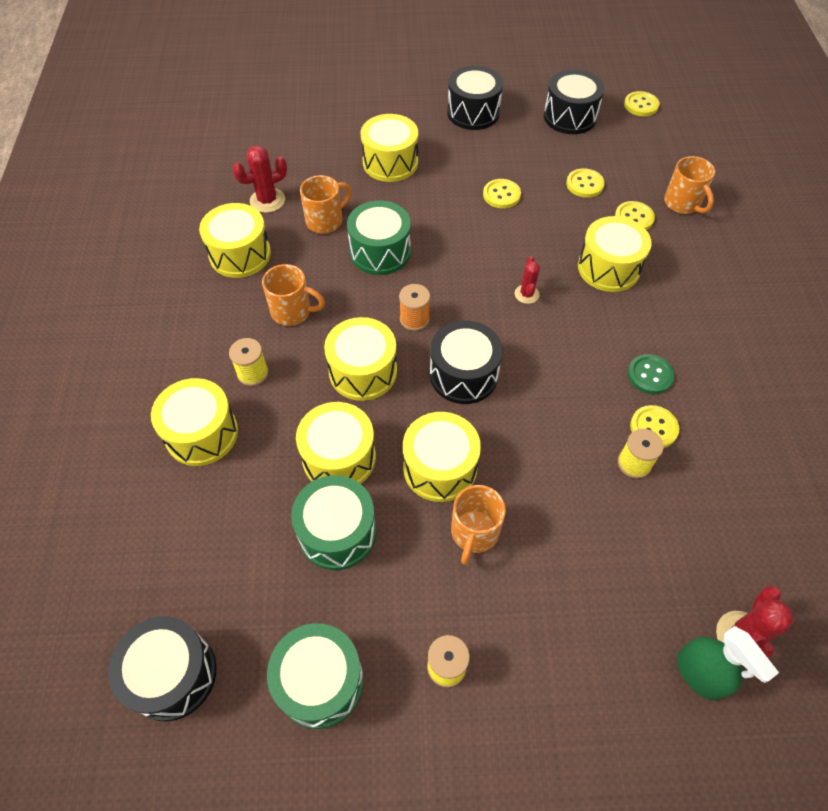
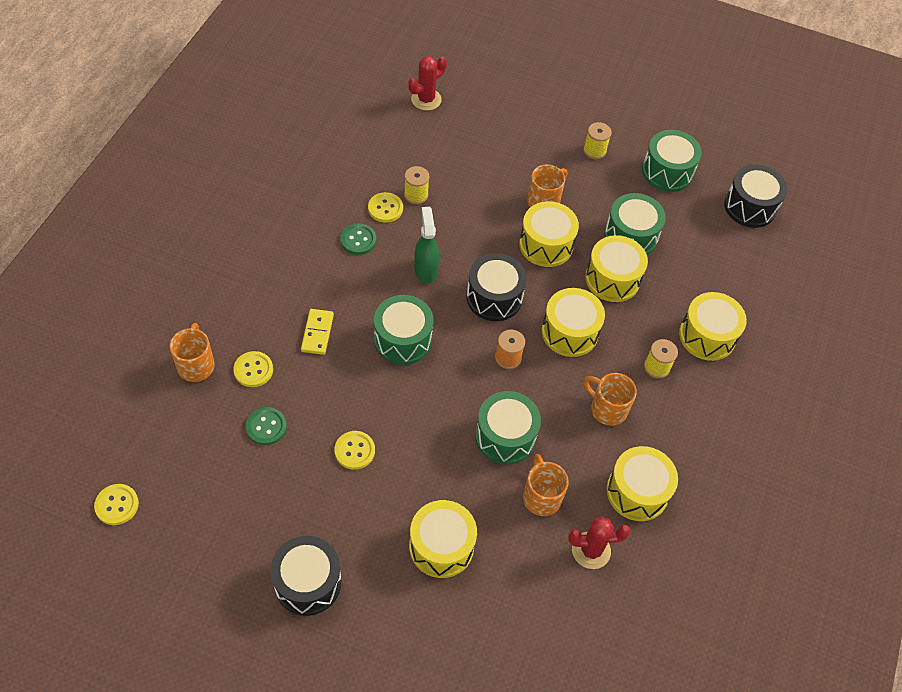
camera: 160 degrees left, 0 degrees up
orange mug [300,175,352,234] -> orange mug turned 90 degrees clockwise [523,454,569,516]
red cactus [515,256,540,304] -> green drum [374,295,433,365]
black drum [544,69,604,134] -> none
yellow button [566,168,605,198] -> green button [246,407,287,445]
yellow drum [578,216,652,292] -> yellow domino [301,309,334,355]
green spray bottle [677,626,779,700] -> green spray bottle moved to [414,207,439,284]

